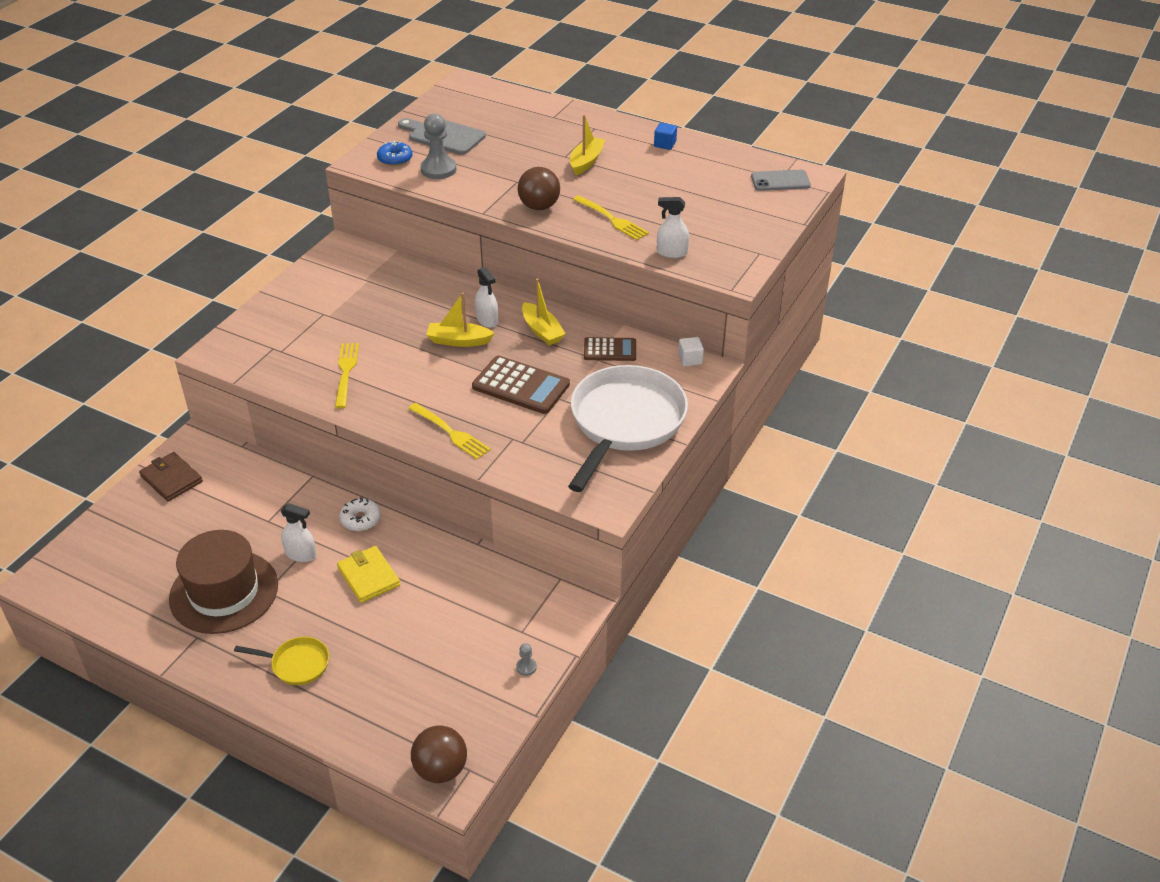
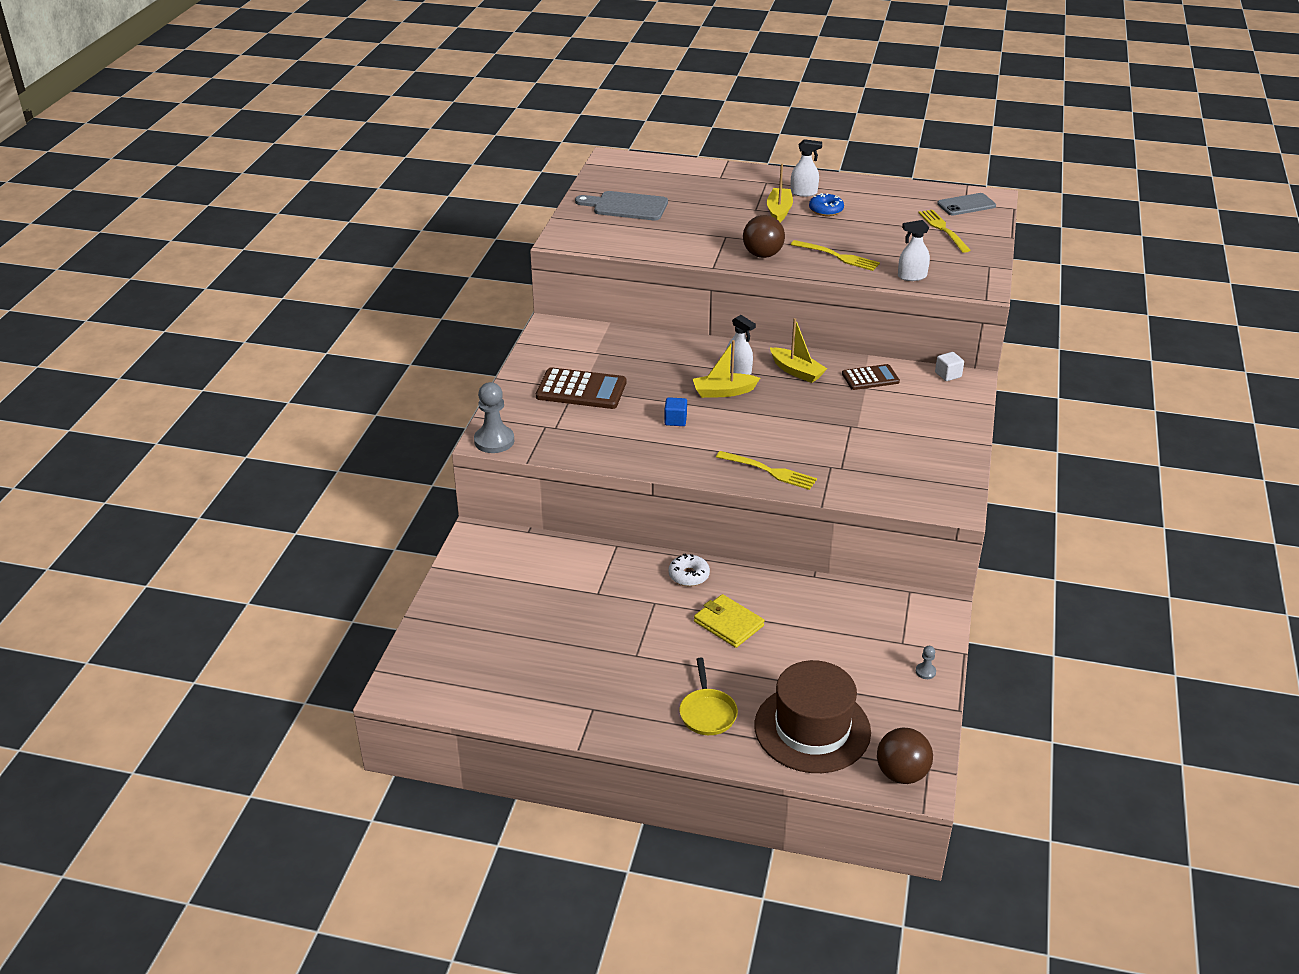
camera: 15 degrees left, 5 degrees down
brown wallet [139,452,203,502] -> none
brown hat [169,530,278,634] -> brown hat moved to [754,660,871,773]
yellow pan [234,637,329,685] -> yellow pan turned 90 degrees clockwise [679,658,738,735]
white spray bottle [281,503,316,562] -> white spray bottle moved to [790,139,822,197]
yellow fork [335,343,359,408] -> yellow fork moved to [918,210,971,253]
blue donut [377,141,412,166] -> blue donut moved to [809,193,844,216]
grey pawn [420,113,456,179] -> grey pawn moved to [474,382,514,453]
brown calculator [472,355,570,414] -> brown calculator moved to [536,367,626,409]
white pan [568,365,688,492] -> none
blue cube [654,123,677,150] -> blue cube moved to [664,397,687,426]

